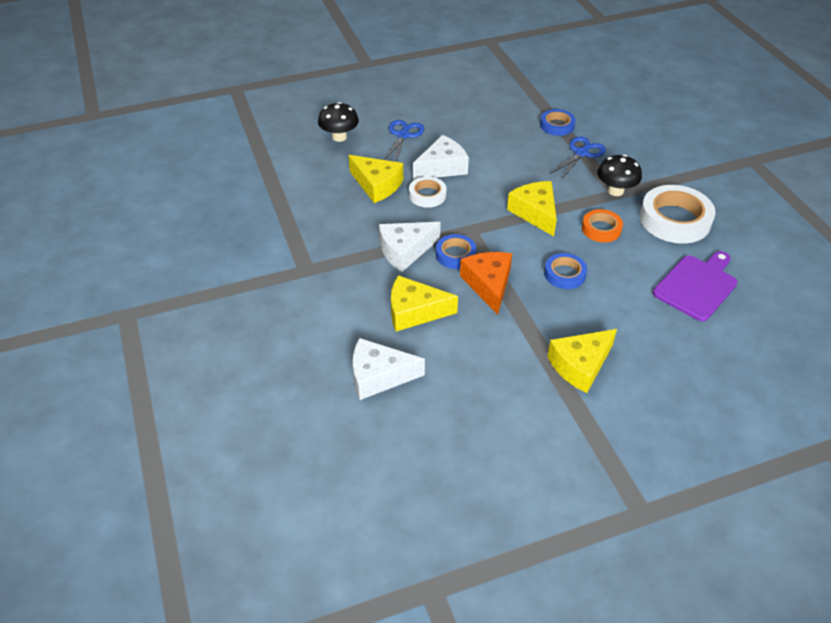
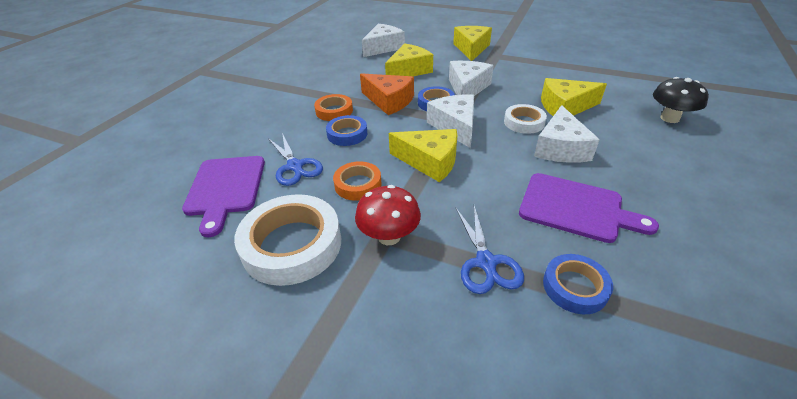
camera: 135 degrees right, 5 degrees down
blue scissors [384,120,424,162] -> blue scissors moved to [268,133,323,186]
yellow cheese [547,329,617,393] -> yellow cheese moved to [453,26,492,61]
black mushroom [597,155,642,196] -> red mushroom [355,185,421,245]
none -> orange tape [314,94,353,121]
none -> white cheese [427,94,474,148]
none -> purple cutting board [519,173,659,243]

